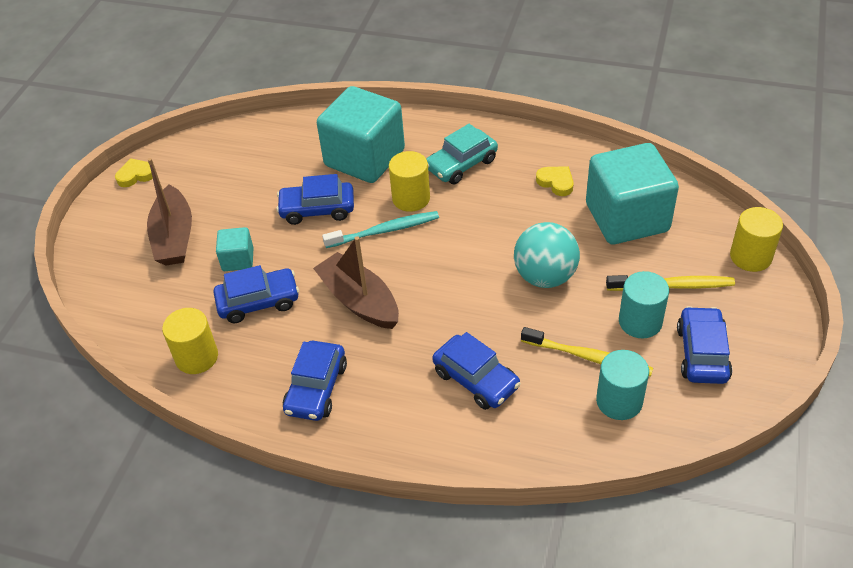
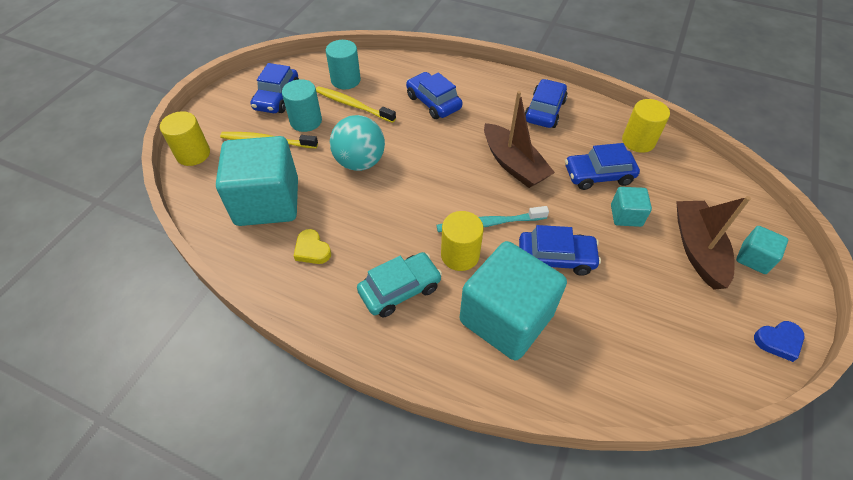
camera: 175 degrees left, 5 degrees up
yellow heart [115,158,153,187] -> blue heart [754,321,804,362]
none -> turquoise cube [736,226,788,274]

